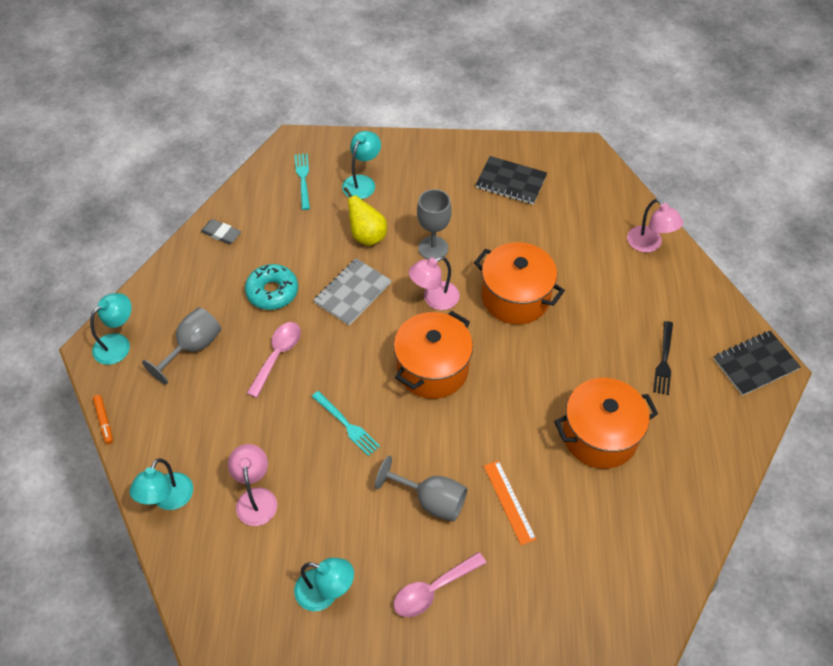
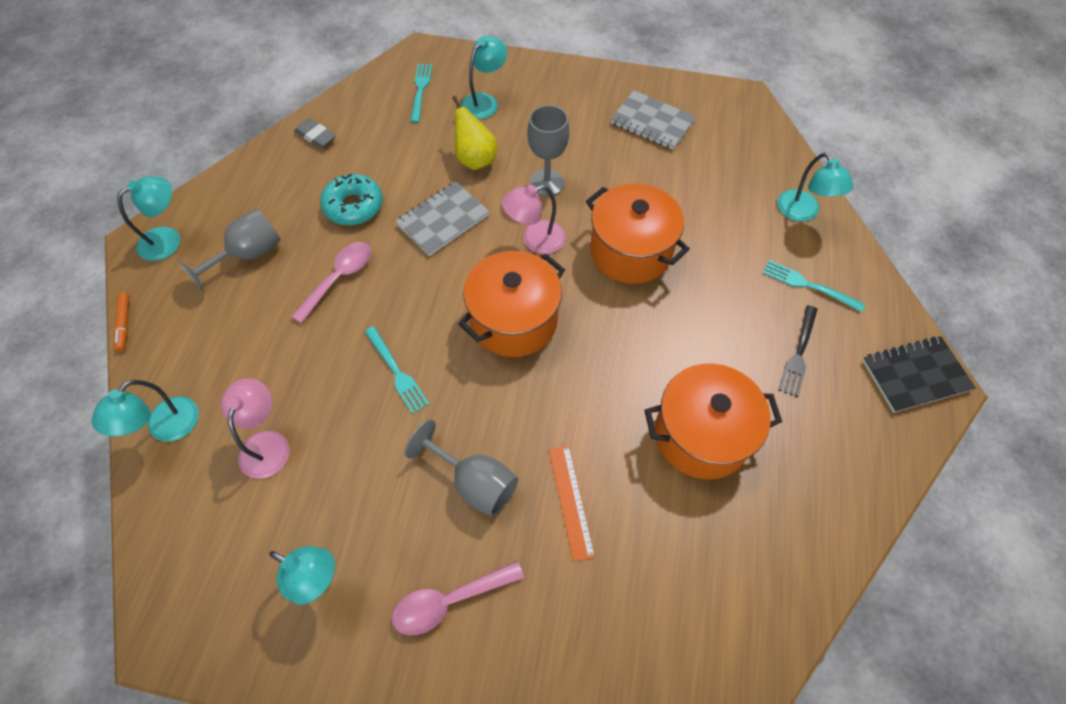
camera: 10 degrees right, 5 degrees up
black notebook [476,156,547,205] -> grey notebook [610,90,696,150]
pink lamp [627,199,683,253] -> turquoise lamp [777,152,853,221]
none -> turquoise fork [763,260,865,312]

